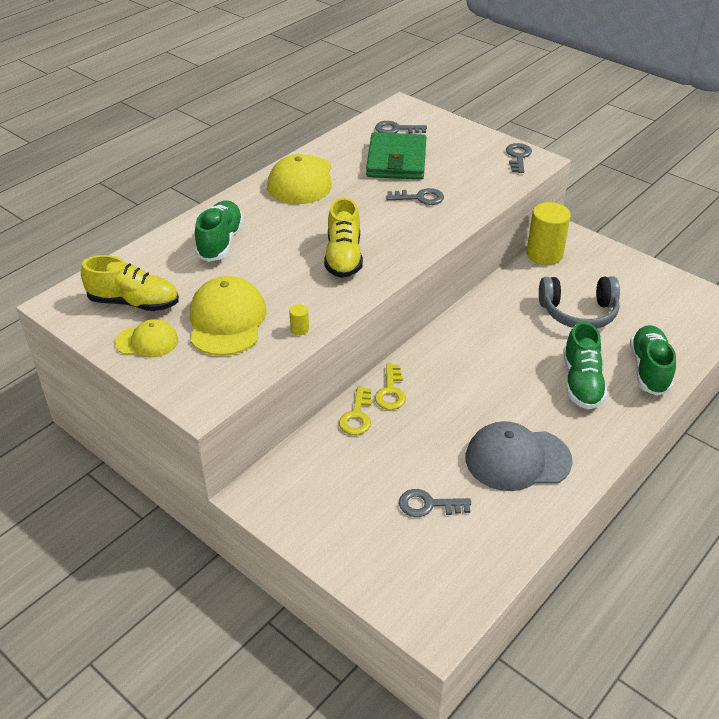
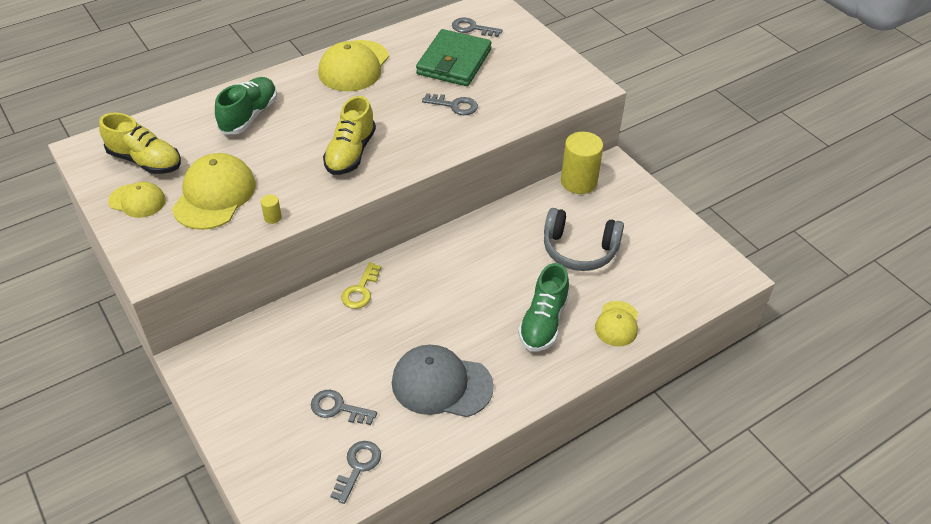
camera: 15 degrees right, 5 degrees up
yellow key [339,386,372,435] -> none
grey key [506,143,532,173] -> grey key moved to [331,441,381,504]
green shoe [630,325,676,396] -> yellow cap [595,301,638,346]

